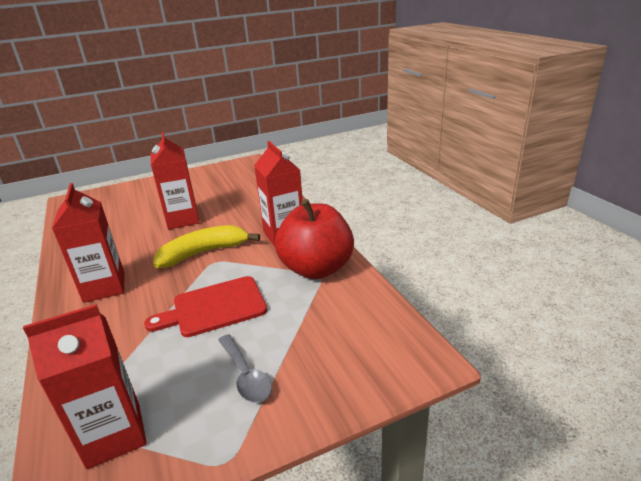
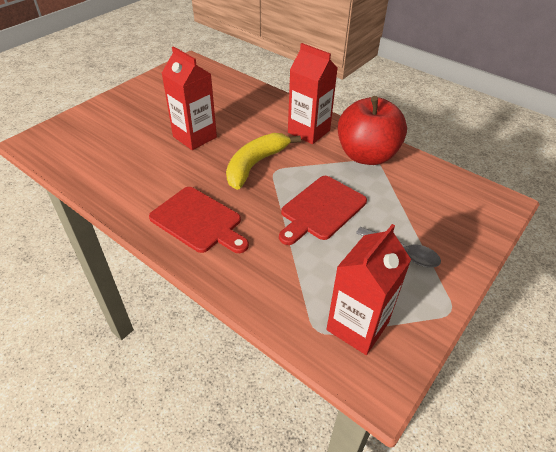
camera: 30 degrees left, 15 degrees up
red carton [52,183,125,303] -> red cutting board [149,187,249,253]

